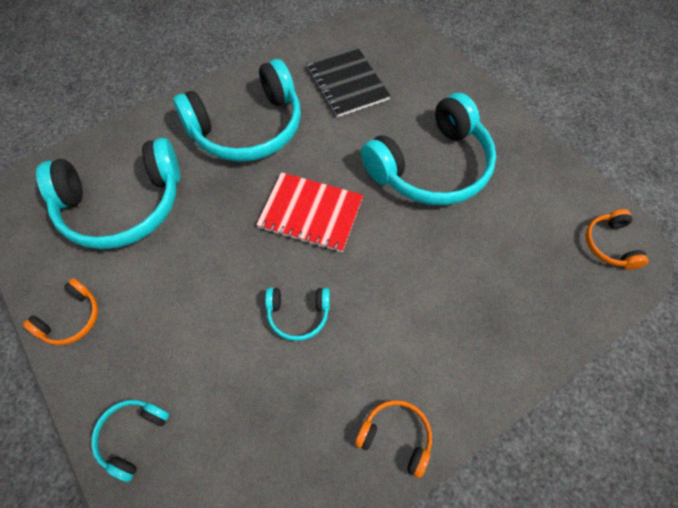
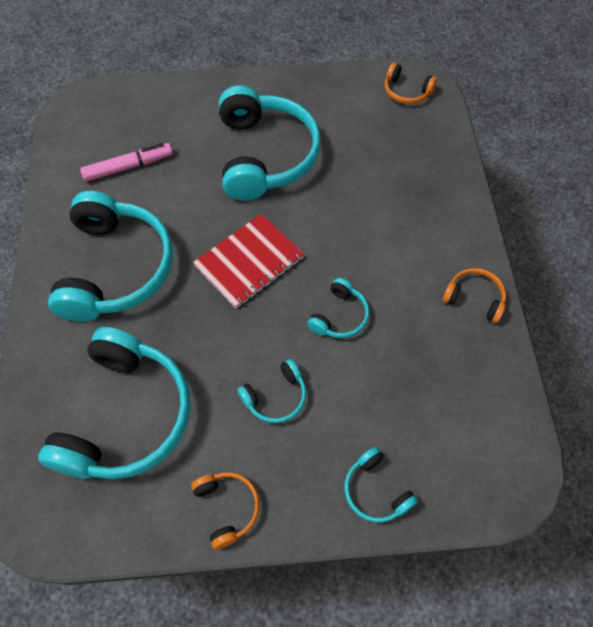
camera: 60 degrees left, 0 degrees up
black notebook [306,46,391,117] -> pink marker [80,143,173,182]
orange headphones [355,400,432,478] -> orange headphones turned 60 degrees clockwise [442,268,506,323]
none -> turquoise headphones [237,359,306,424]

